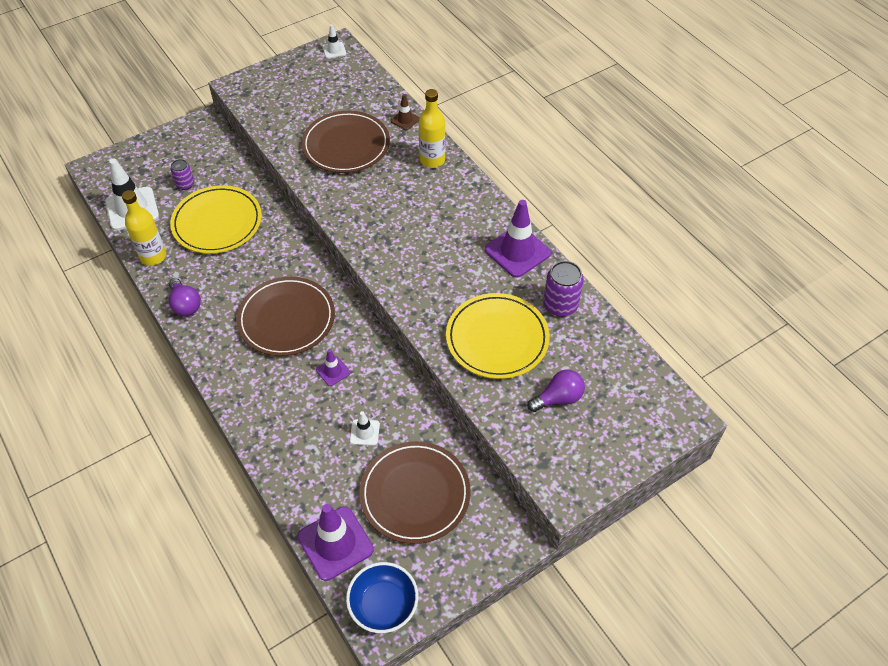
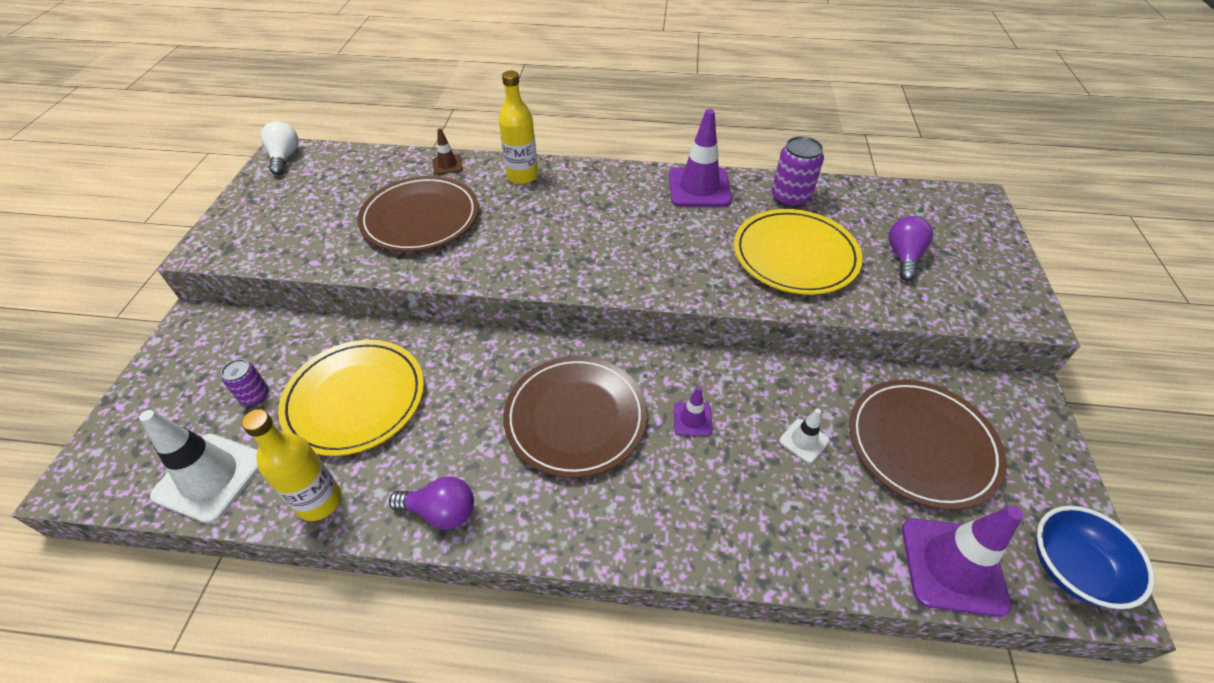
camera: 50 degrees left, 5 degrees down
white traffic cone [323,25,346,59] -> white light bulb [260,121,298,175]

